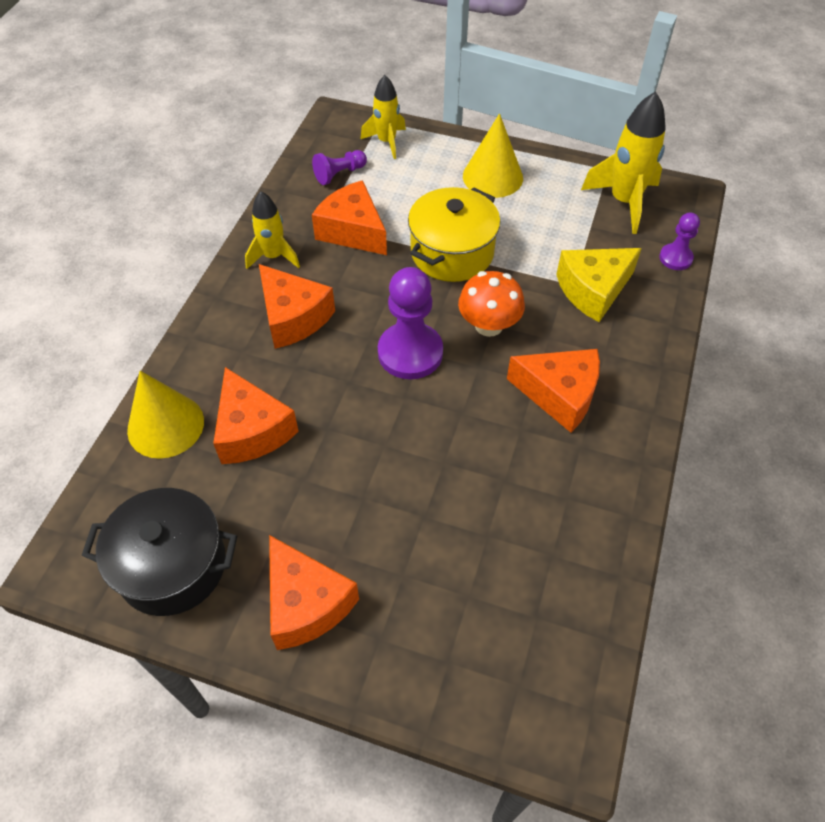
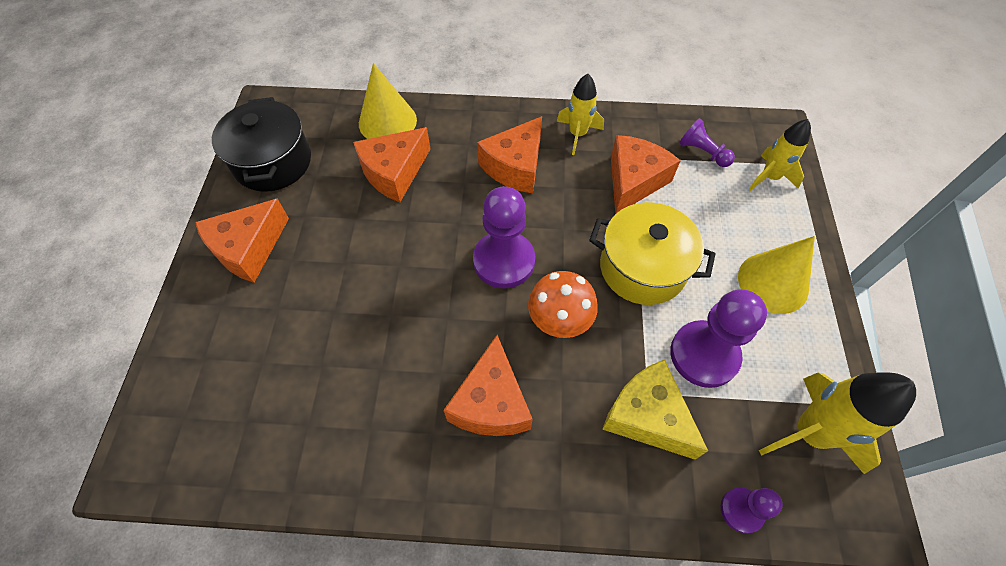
camera: 75 degrees right, 5 degrees up
none -> purple pawn [670,289,767,388]

